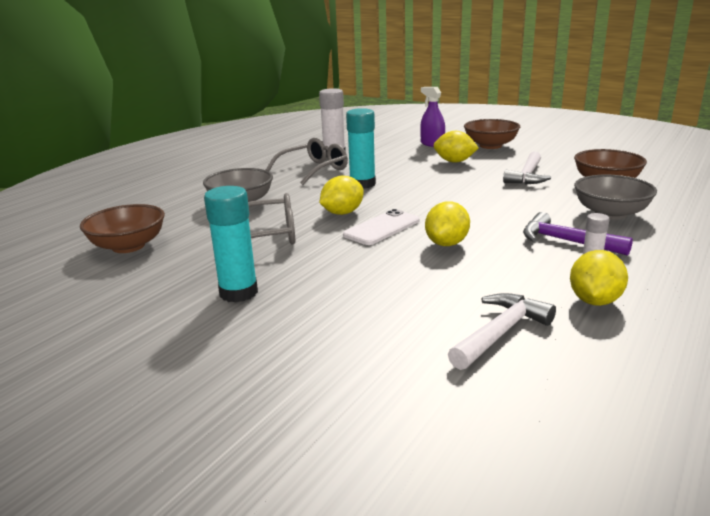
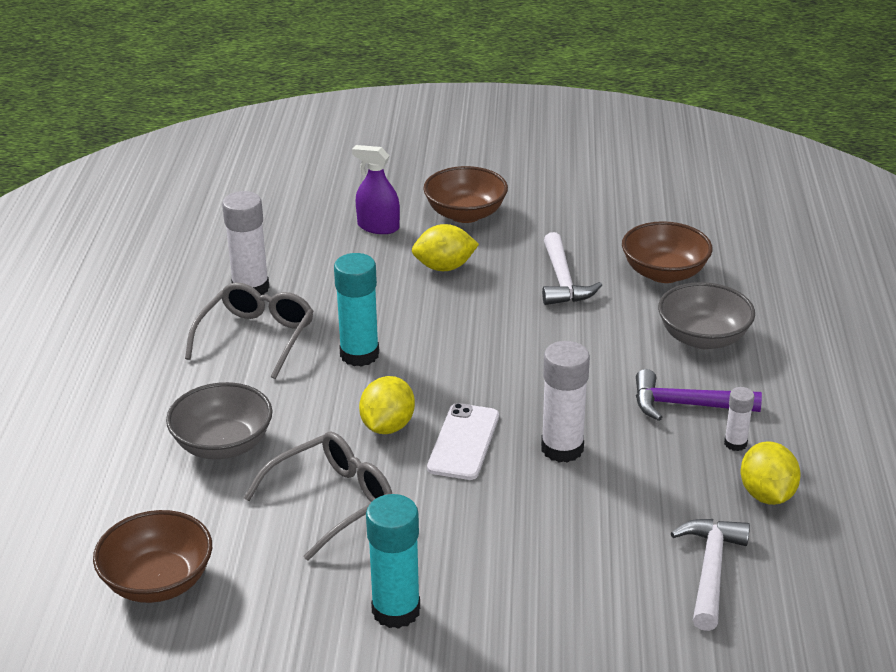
camera: 30 degrees left, 10 degrees up
yellow lemon [425,202,470,246] -> white glue stick [541,341,590,463]

